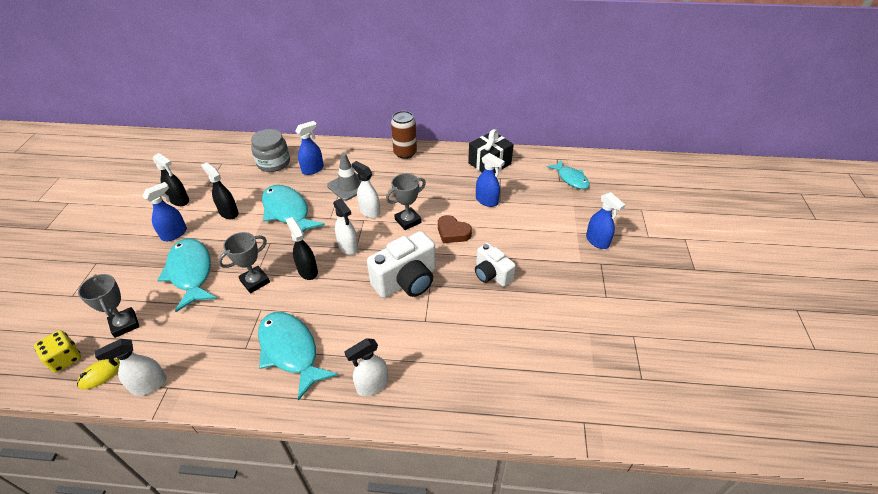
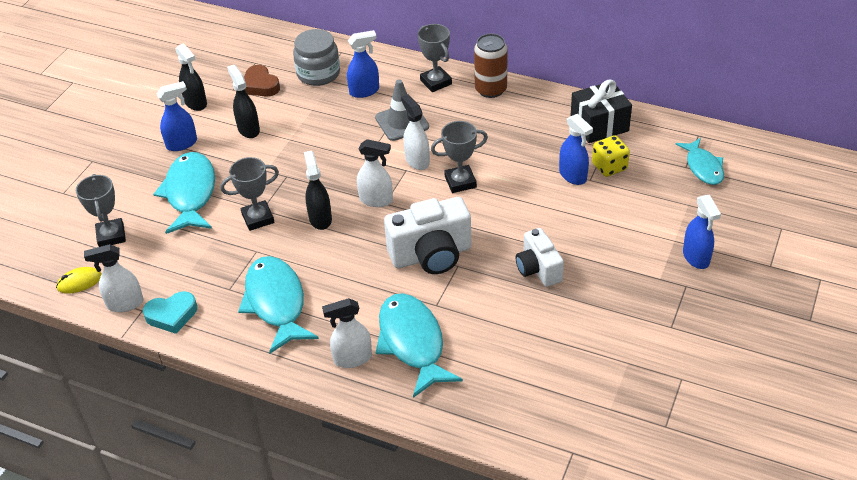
camera: 20 degrees right, 0 degrees up
yellow dice [34,330,81,373] -> yellow dice moved to [592,135,630,177]
turquoise fish [262,185,325,232] -> turquoise fish moved to [376,293,463,398]
white spray bottle [333,199,358,255] -> white spray bottle turned 60 degrees counterclockwise [357,139,393,207]
brown heart [438,215,472,243] -> brown heart moved to [244,65,280,97]
none -> turquoise heart [143,291,197,334]
none -> grey trophy [418,24,452,92]

